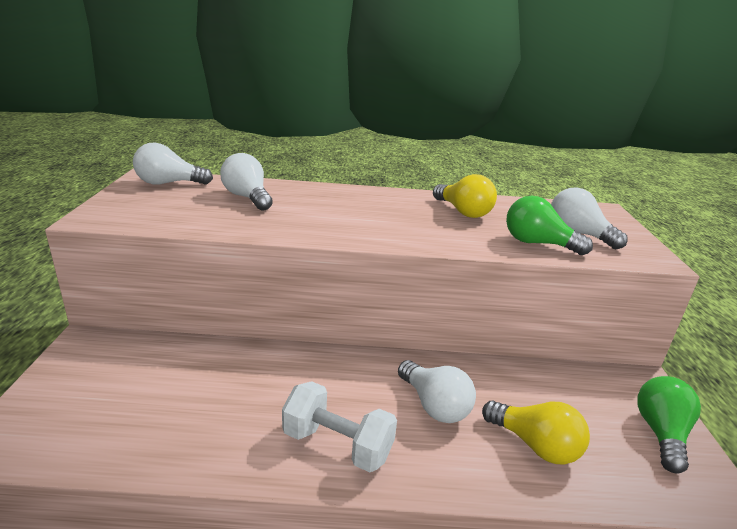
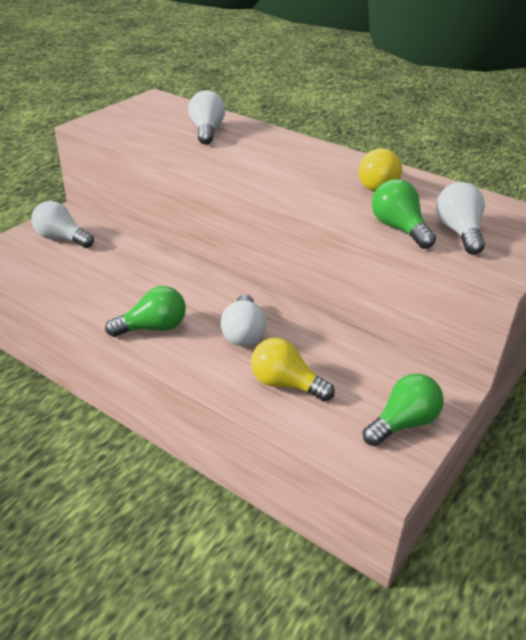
camera: 35 degrees right, 10 degrees up
white light bulb [133,143,213,185] -> white light bulb moved to [31,201,94,248]
white dumbbell [282,381,397,472] -> green light bulb [105,286,186,337]
yellow light bulb [482,401,590,464] -> yellow light bulb turned 135 degrees clockwise [251,338,335,402]

